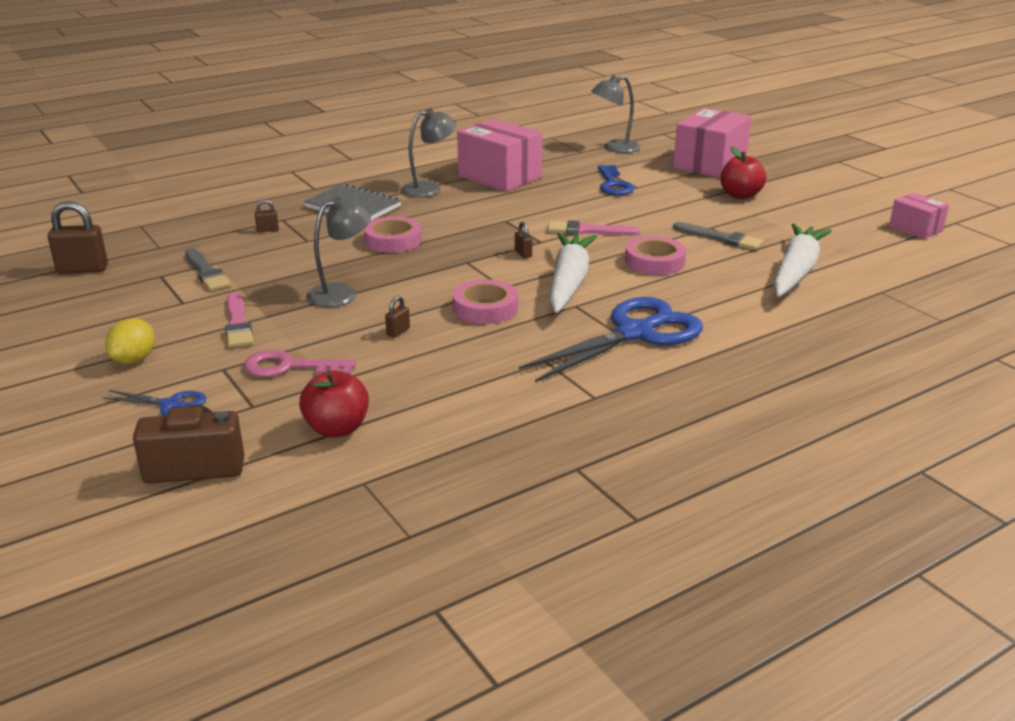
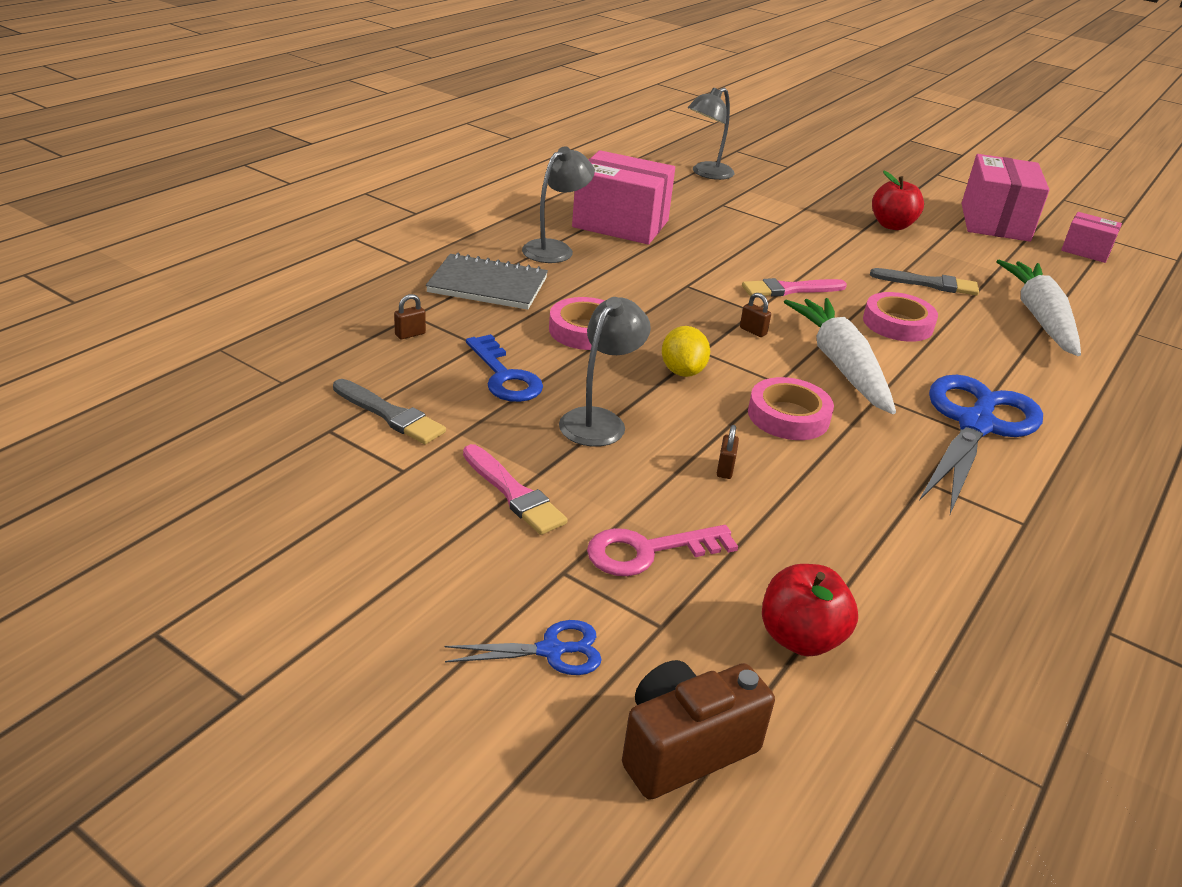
camera: 25 degrees left, 5 degrees up
brown padlock [48,201,108,274] -> none
yellow lemon [105,318,155,364] -> yellow lemon moved to [662,326,710,377]
blue key [598,165,635,195] -> blue key moved to [466,334,543,402]
pink box [673,108,751,178] -> pink box moved to [962,154,1049,242]

